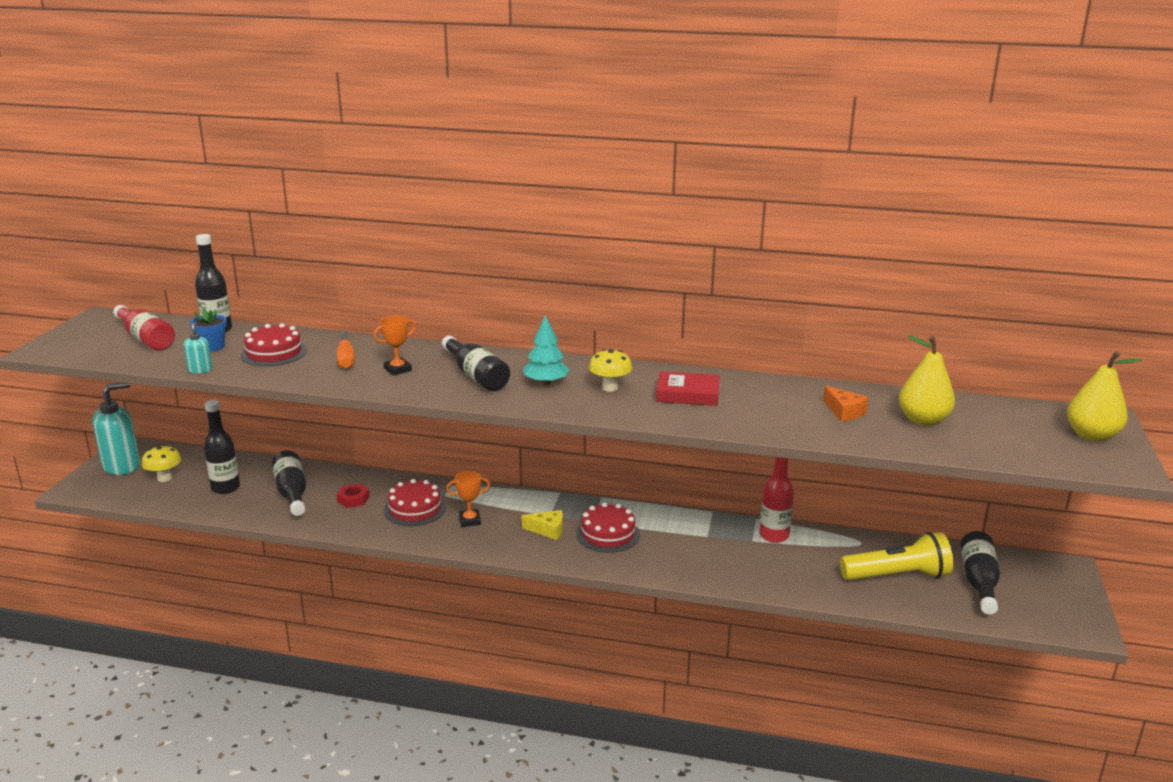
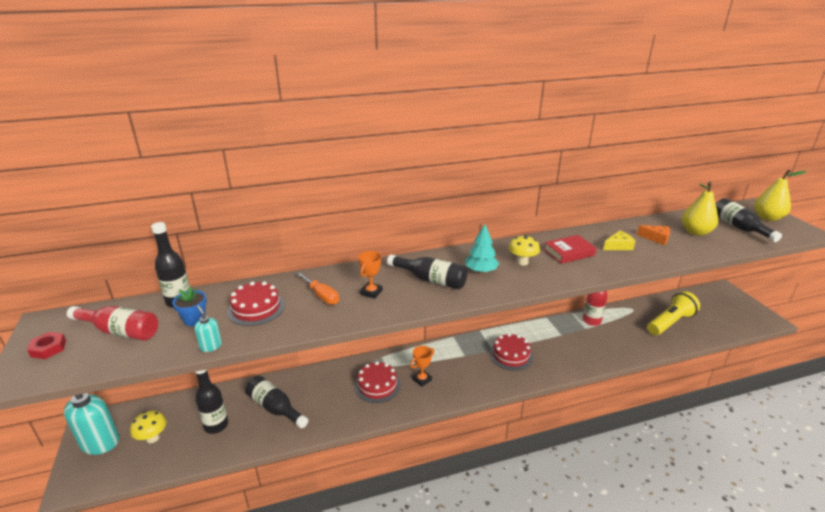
camera: 30 degrees left, 5 degrees up
red nut [336,483,370,508] -> red nut moved to [27,332,66,359]
yellow cheese [522,510,563,540] -> yellow cheese moved to [603,231,635,250]
black bottle [961,531,1000,615] -> black bottle moved to [716,198,782,242]

